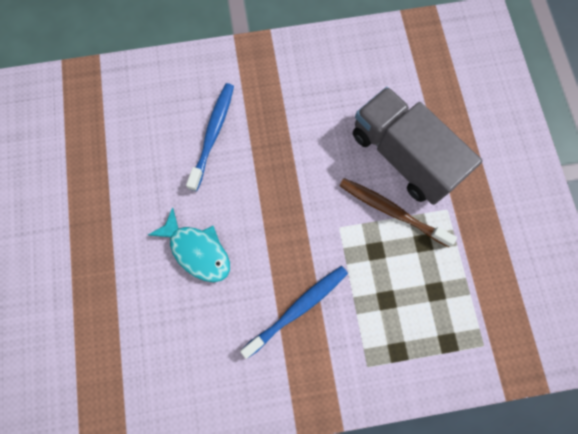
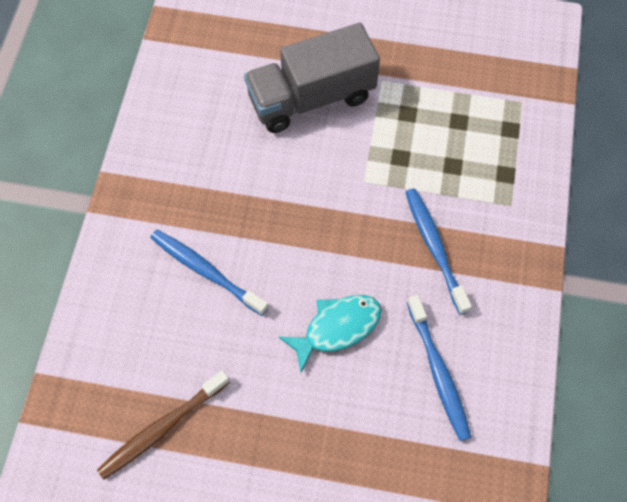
camera: 70 degrees left, 10 degrees down
brown toothbrush [339,178,457,247] -> brown toothbrush moved to [97,370,230,479]
none -> blue toothbrush [407,295,472,441]

